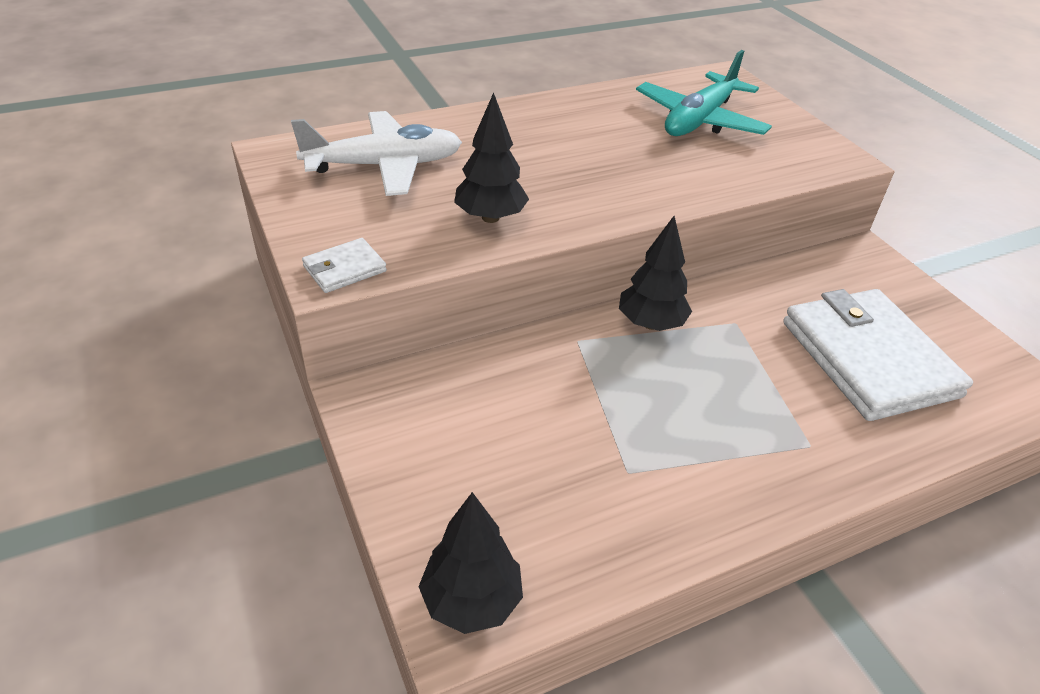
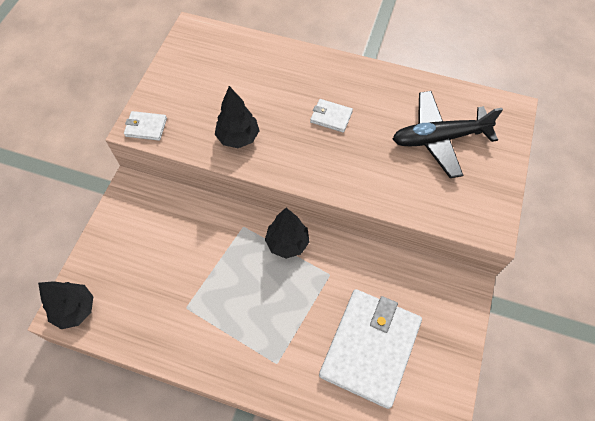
camera: 45 degrees right, 20 degrees up
white plane [291,111,462,196] -> none
turquoise plane [636,50,772,136] -> black plane [393,91,503,178]
none -> white wallet [310,99,353,133]

